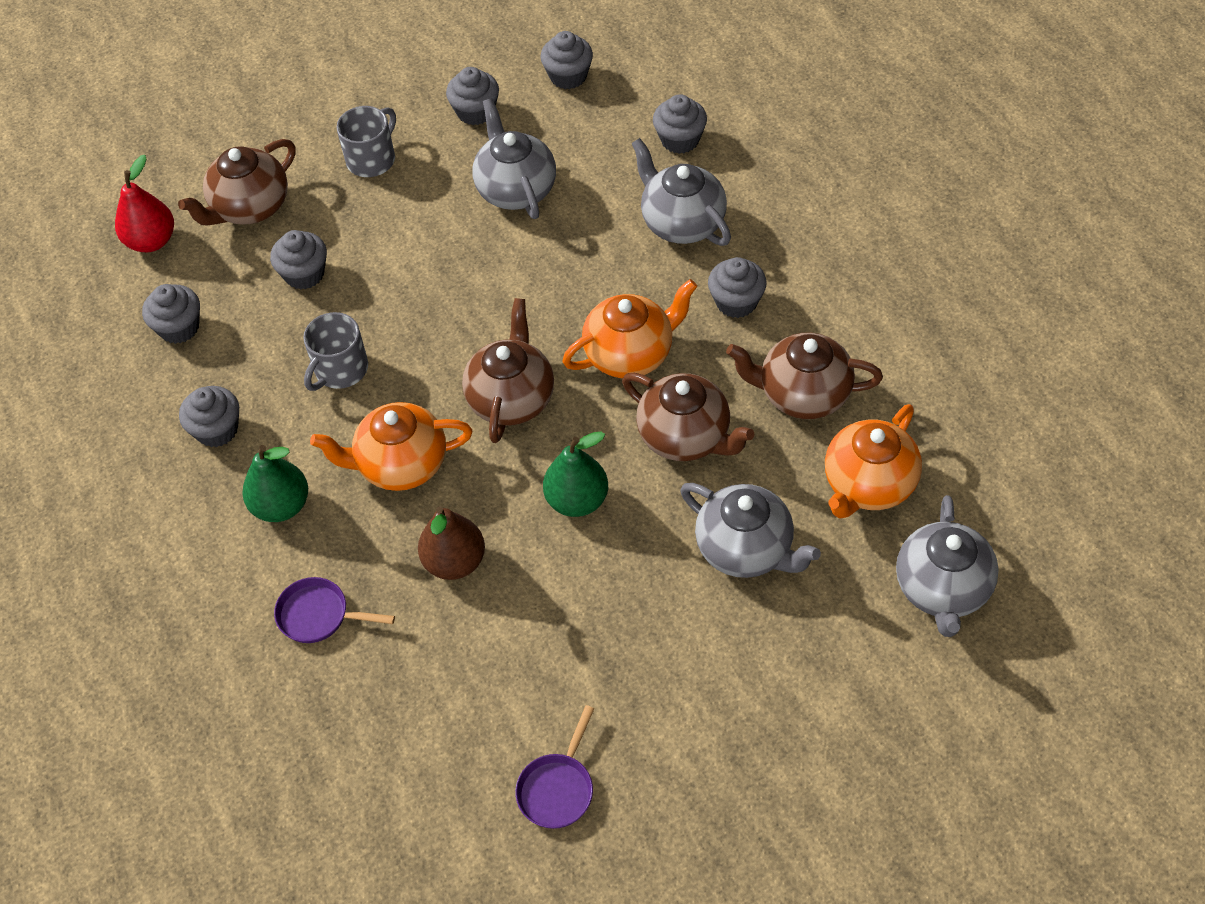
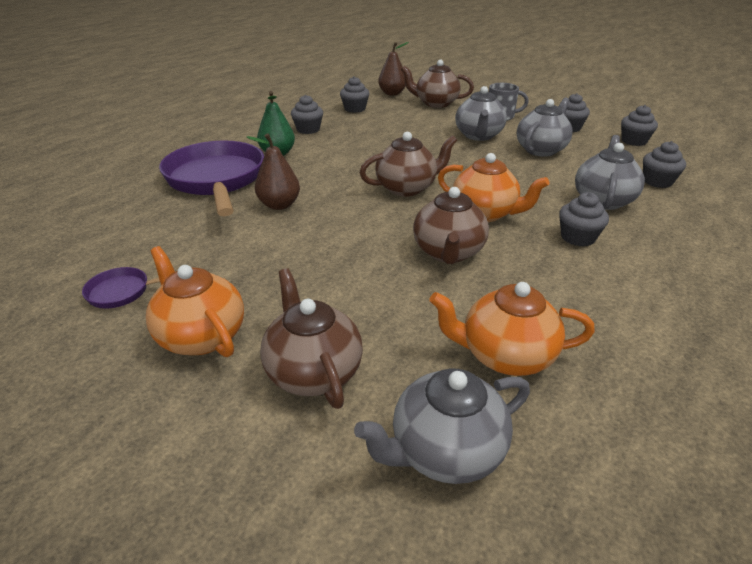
camera: 55 degrees right, 20 degrees down
red pear [115,155,174,252] -> brown pear [378,42,409,95]
grey cupcake [270,230,327,290] -> none
purple pan [274,577,395,643] -> purple pan [159,140,264,216], size x2.35
grey mug [303,312,368,391] -> none
orange teapot [310,402,472,491] -> orange teapot moved to [146,246,244,357]
green pear [543,432,608,517] -> none
grey teapot [680,483,821,578] -> grey teapot moved to [455,86,507,141]
brown teapot [726,333,883,419] -> brown teapot moved to [260,268,363,409]

